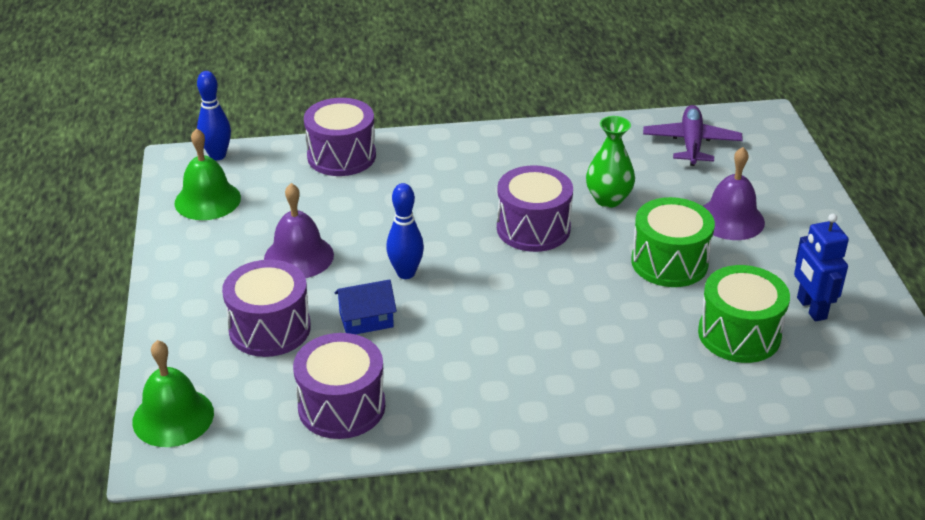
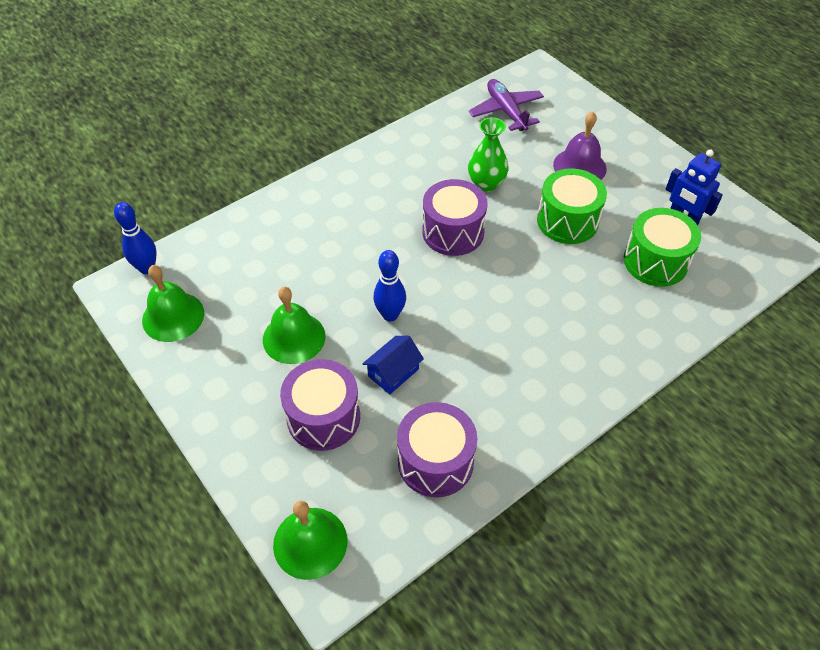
camera: 30 degrees left, 15 degrees up
purple bell [264,183,334,278] -> green bell [263,287,325,364]
purple drum [304,98,376,176] -> none

